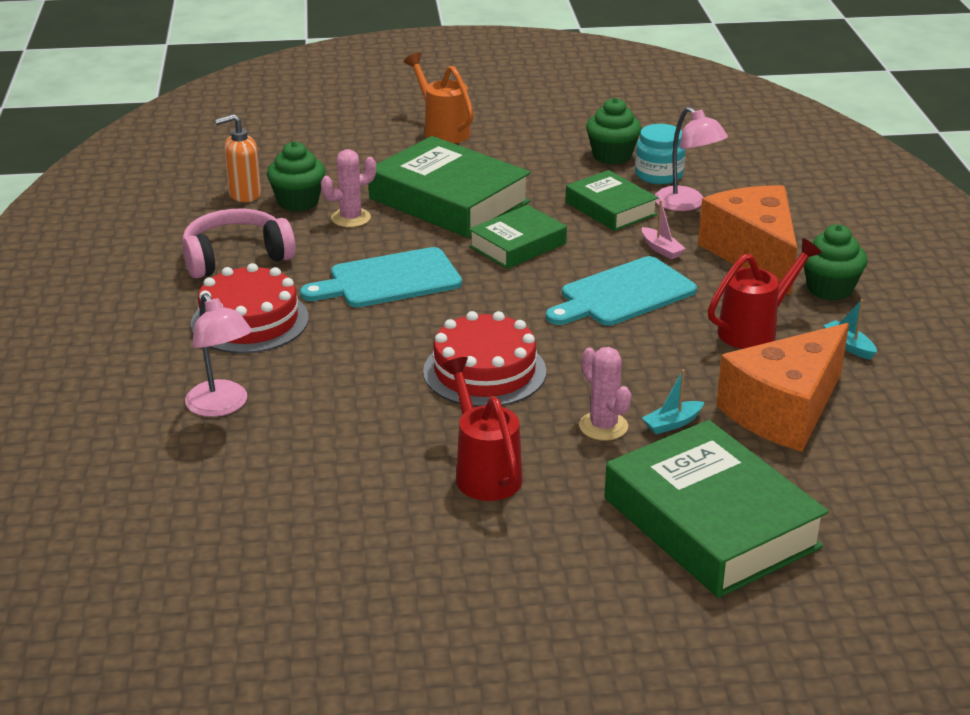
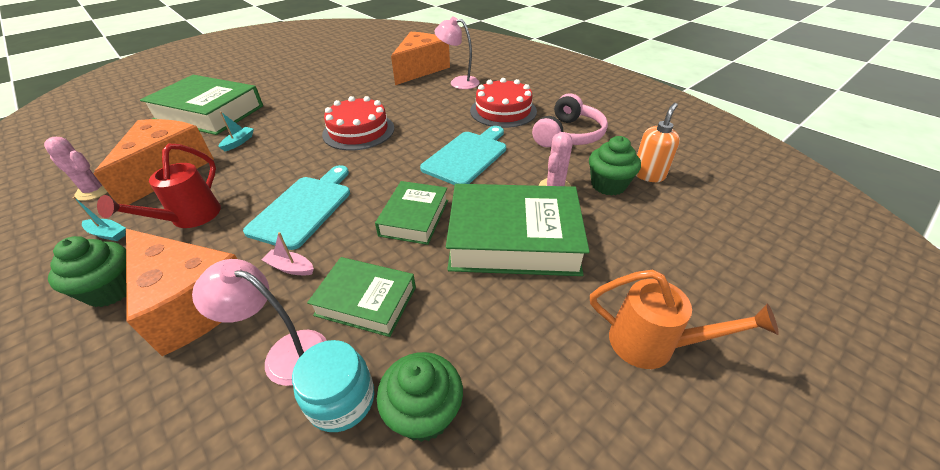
camera: 145 degrees right, 10 degrees up
red watering can [442,357,523,501] -> none
pink cactus [579,347,631,441] -> pink cactus moved to [44,137,108,201]
none -> orange cheese [391,32,450,85]

